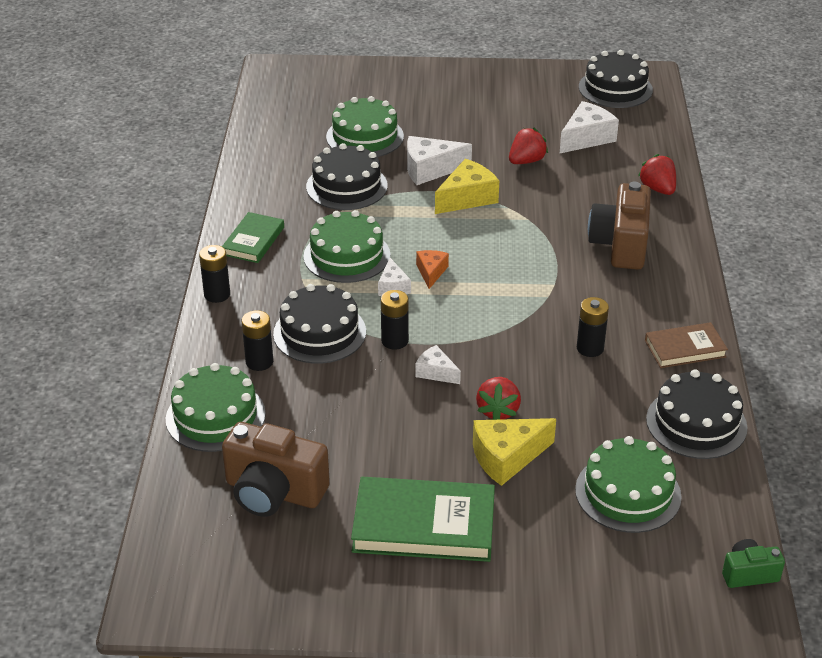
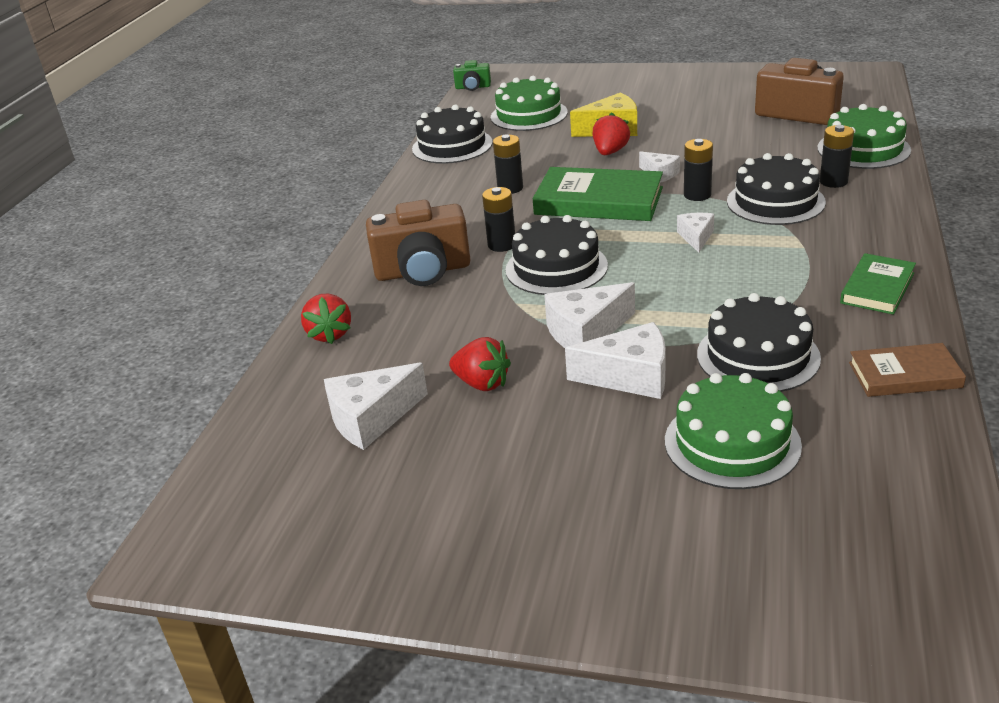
camera: 165 degrees left, 5 degrees down
black battery [199,245,230,303] -> black battery moved to [482,187,515,252]
green cake [304,210,390,283] -> none
green book [351,477,495,562] -> green book moved to [533,167,663,221]
orange cheese [416,250,449,289] -> none
yellow cheese [435,159,499,214] -> white cheese [544,282,635,348]
red strawberry [509,127,548,164] -> red strawberry turned 120 degrees counterclockwise [449,337,511,391]
black cake [579,50,653,108] -> black cake moved to [505,215,608,295]
brown camera [588,181,651,270] -> brown camera turned 60 degrees clockwise [366,200,471,286]
brown book [645,322,728,368] -> brown book moved to [849,343,966,397]

